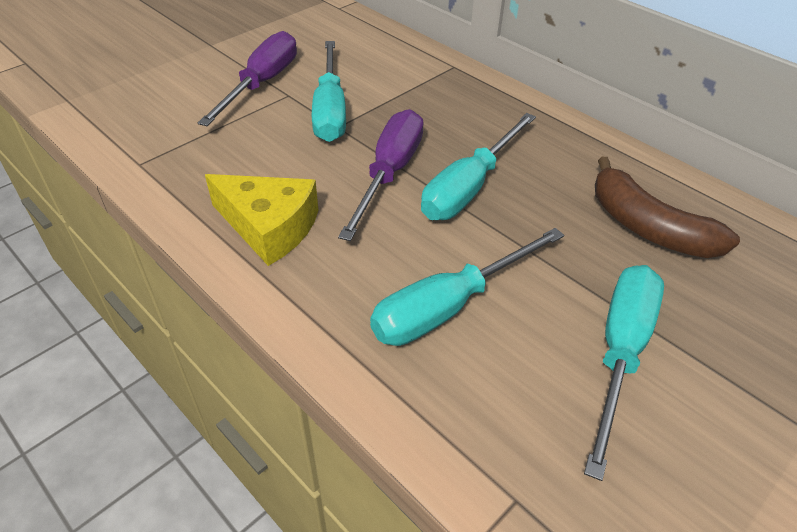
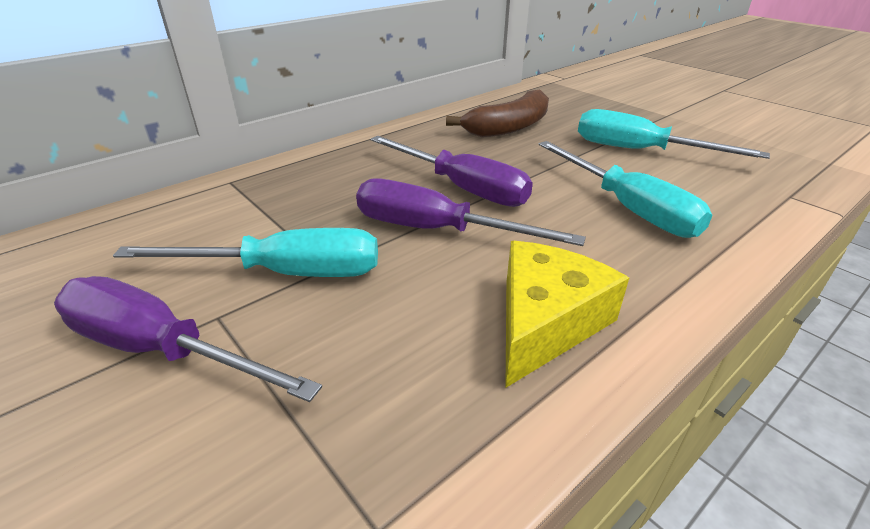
camera: 85 degrees left, 10 degrees down
turquoise screwdriver [421,113,536,220] -> purple screwdriver [370,136,533,207]

